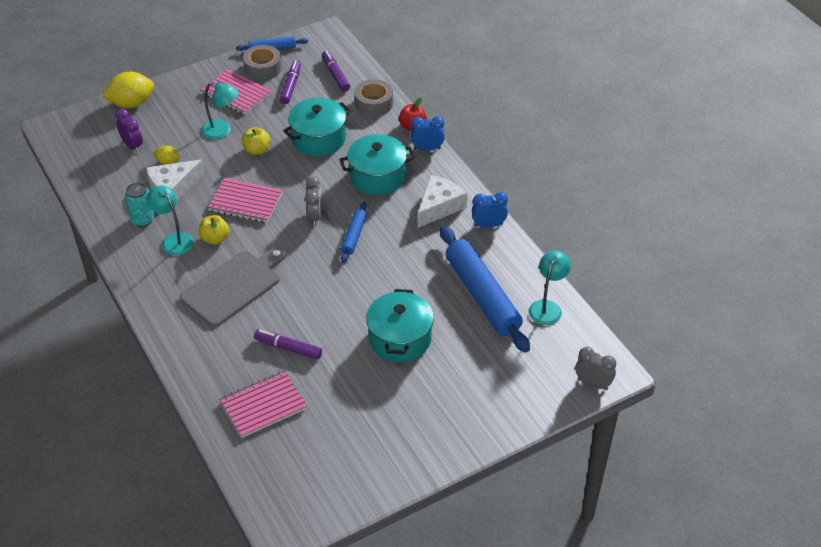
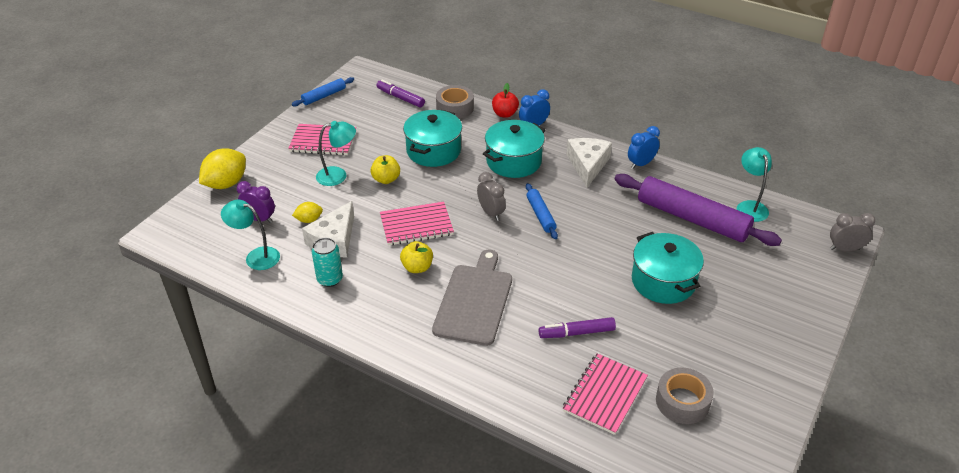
camera: 30 degrees left, 5 degrees down
turquoise lamp [146,186,194,255] -> turquoise lamp moved to [221,200,280,270]
grey tape [243,45,282,80] -> grey tape moved to [656,368,714,424]
purple marker [280,61,301,104] -> none
blue rolling pin [440,226,530,353] -> purple rolling pin [615,174,782,246]

